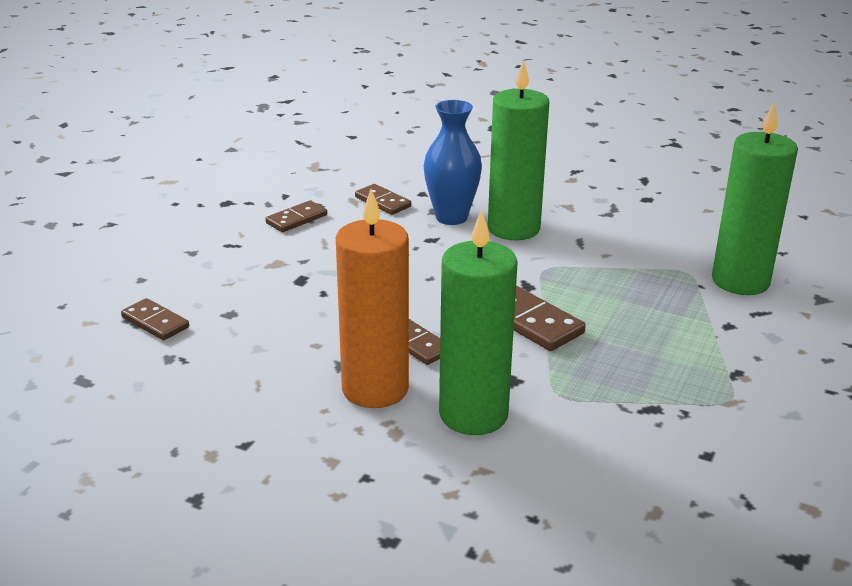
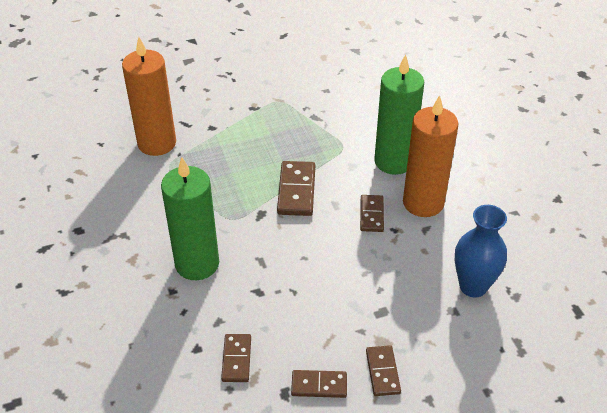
camera: 135 degrees left, 15 degrees up
brown domino [121,298,189,340] -> brown domino moved to [366,345,401,396]
blue vase [424,100,482,225] -> blue vase moved to [455,205,507,298]
green candle [712,103,798,295] -> orange candle [122,37,176,156]

